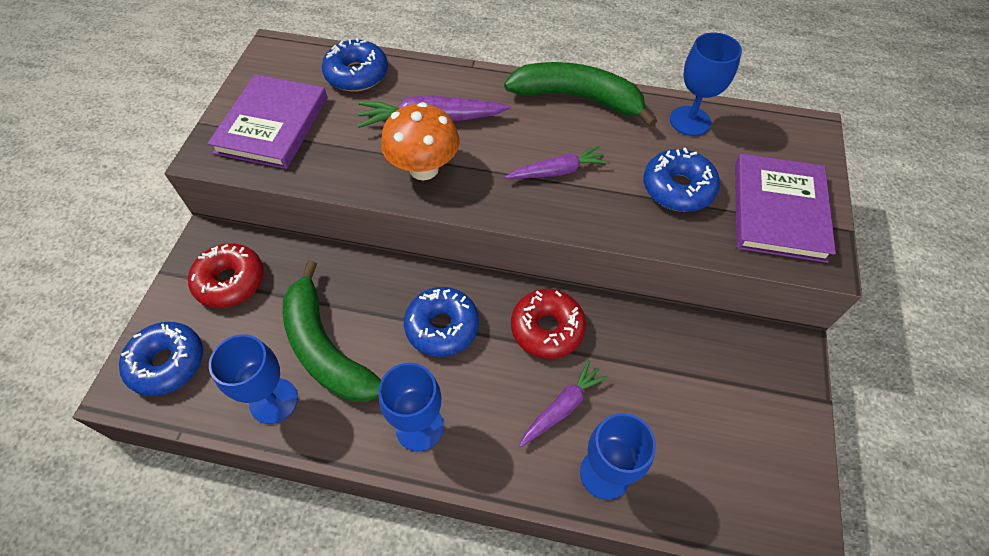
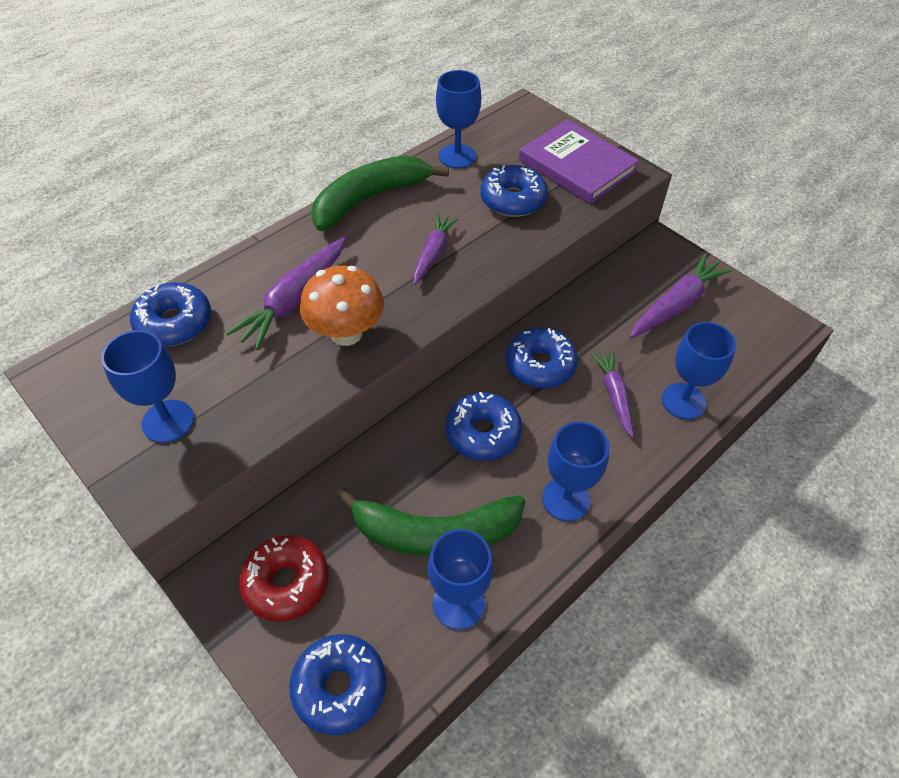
camera: 55 degrees left, 5 degrees down
purple book [207,74,328,169] -> blue goblet [101,330,194,443]
red donut [511,289,586,359] -> blue donut [506,328,578,388]
none -> purple carrot [630,254,733,338]

